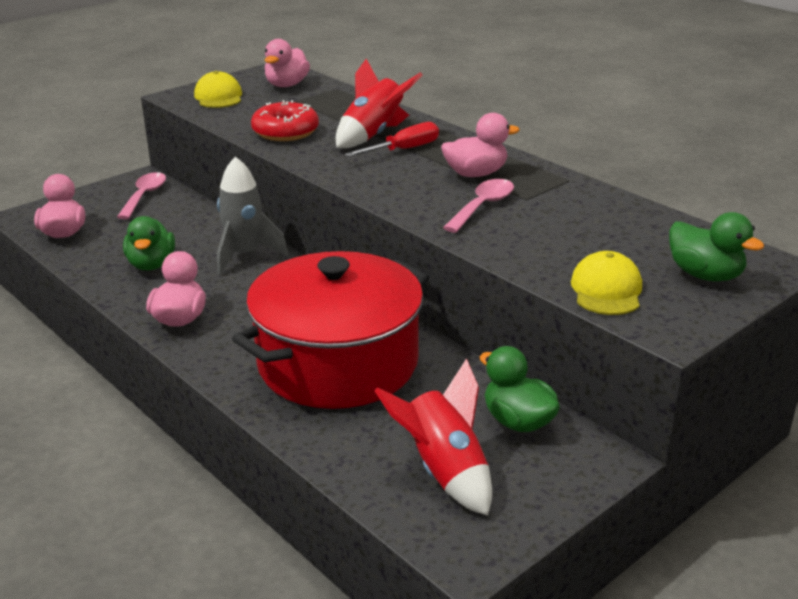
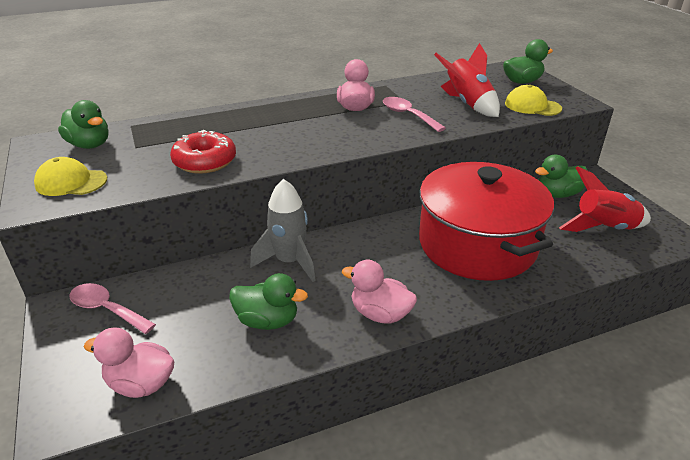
camera: 70 degrees left, 5 degrees up
pink duck [265,39,310,87] -> green duck [58,100,108,149]
red rocket [336,59,423,148] -> red rocket moved to [434,43,500,117]
red screwdriver [345,122,439,157] -> none

